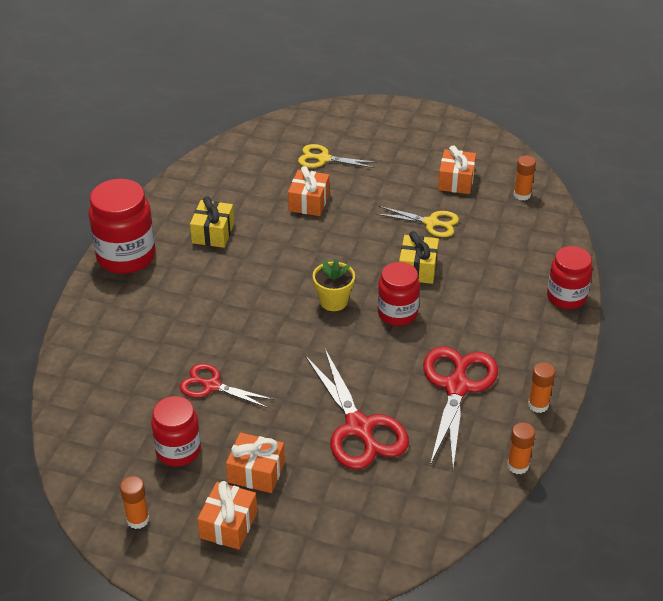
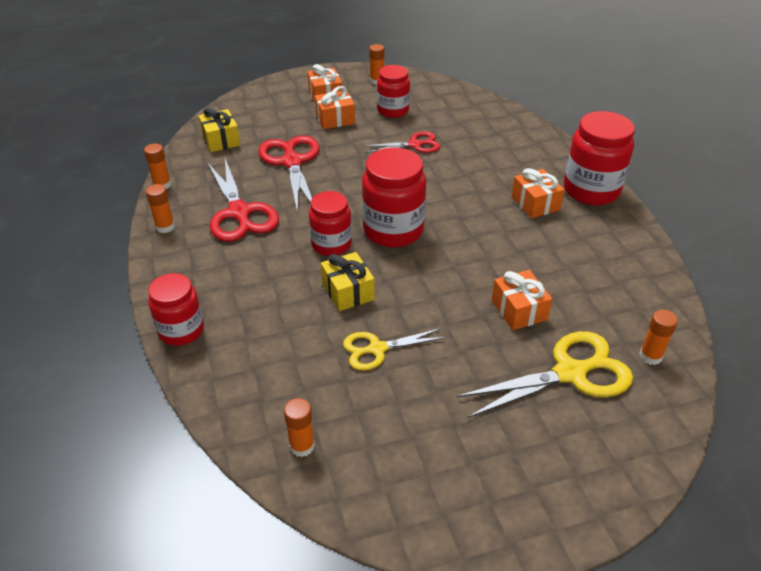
camera: 145 degrees right, 0 degrees up
yellow gift [190,196,234,248] -> yellow gift moved to [199,107,240,152]
yellow scissors [298,144,377,168] -> yellow scissors [456,331,633,418], size x1.65
red scissors [305,349,409,469] -> red scissors turned 45 degrees clockwise [258,135,319,214]
yellow flower pot [313,259,355,311] -> red jar [362,148,426,247]
orange gift [438,145,476,194] -> orange gift moved to [511,168,565,218]
none -> orange glue stick [639,310,678,365]

